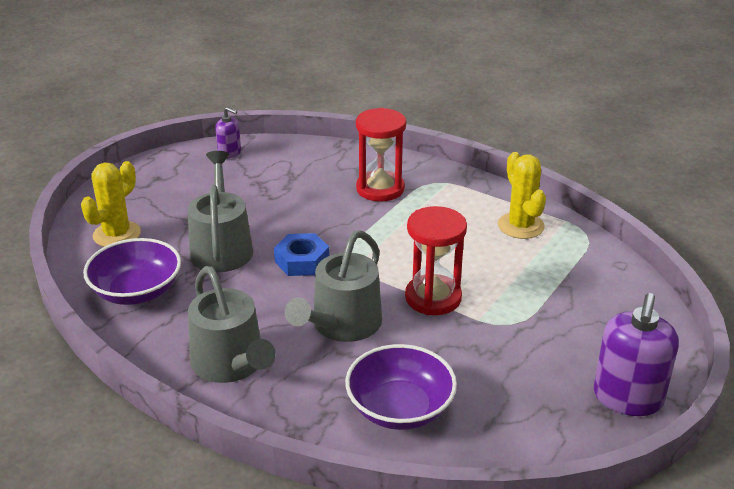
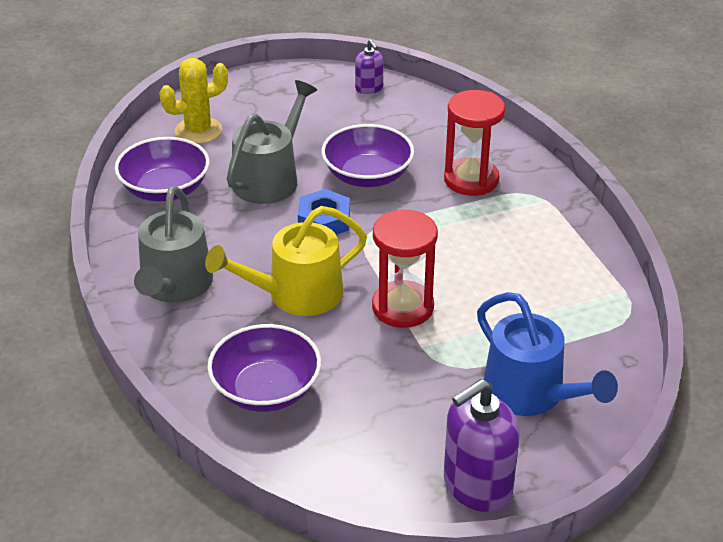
camera: 35 degrees right, 5 degrees up
grey watering can [285,231,382,342] -> yellow watering can [205,206,367,316]
yellow cactus [498,152,546,239] -> none
none -> purple bowl [321,124,414,187]
none -> blue watering can [477,292,618,416]

